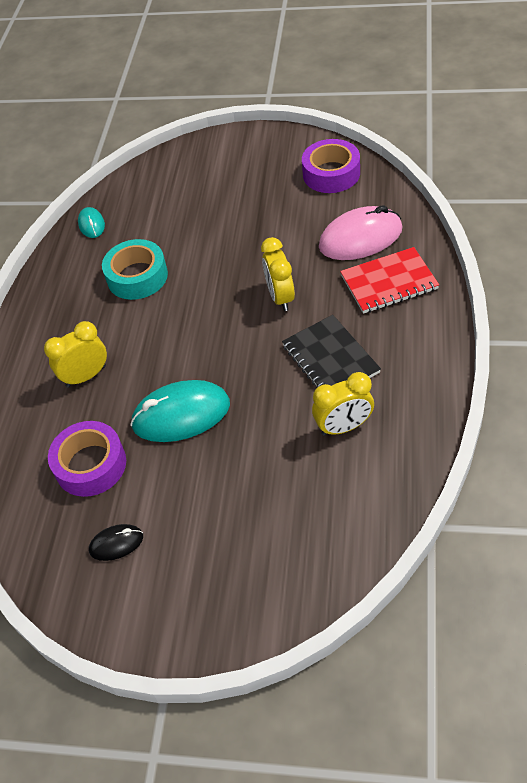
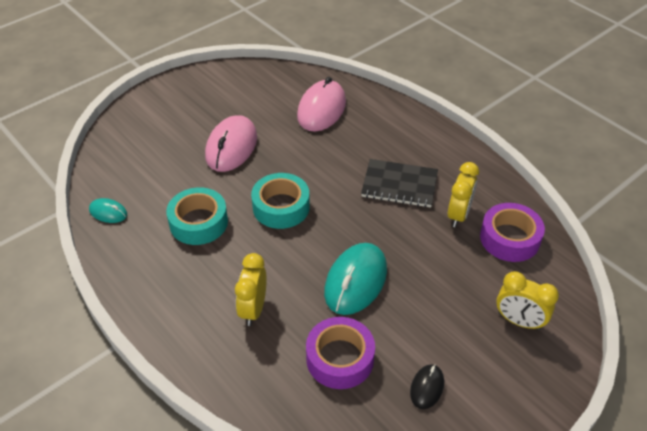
camera: 55 degrees left, 5 degrees down
yellow clock [261,237,295,311] -> yellow clock moved to [496,271,559,330]
purple tape [302,139,360,193] -> purple tape moved to [480,203,545,262]
red notebook [340,247,439,314] -> none
none -> pink mouse [205,115,257,172]
none -> turquoise tape [251,173,310,229]

